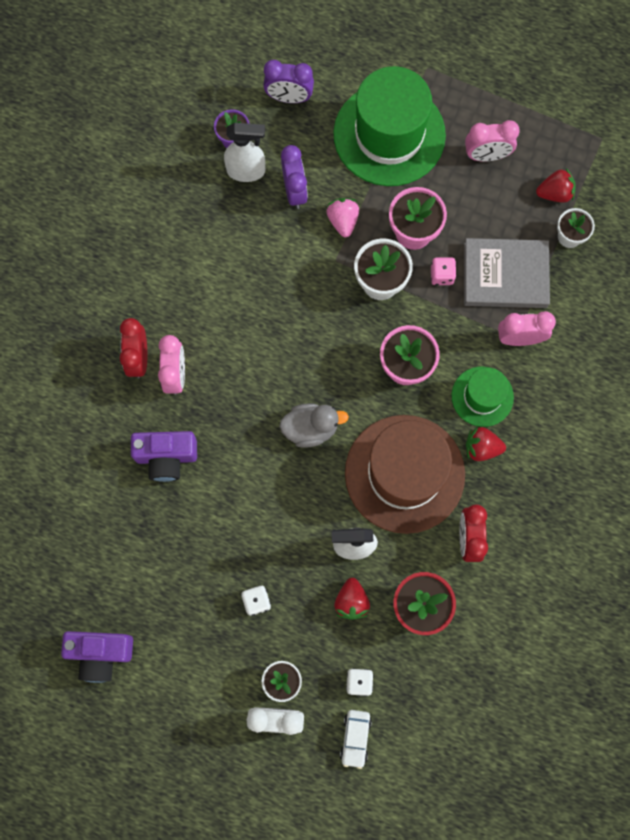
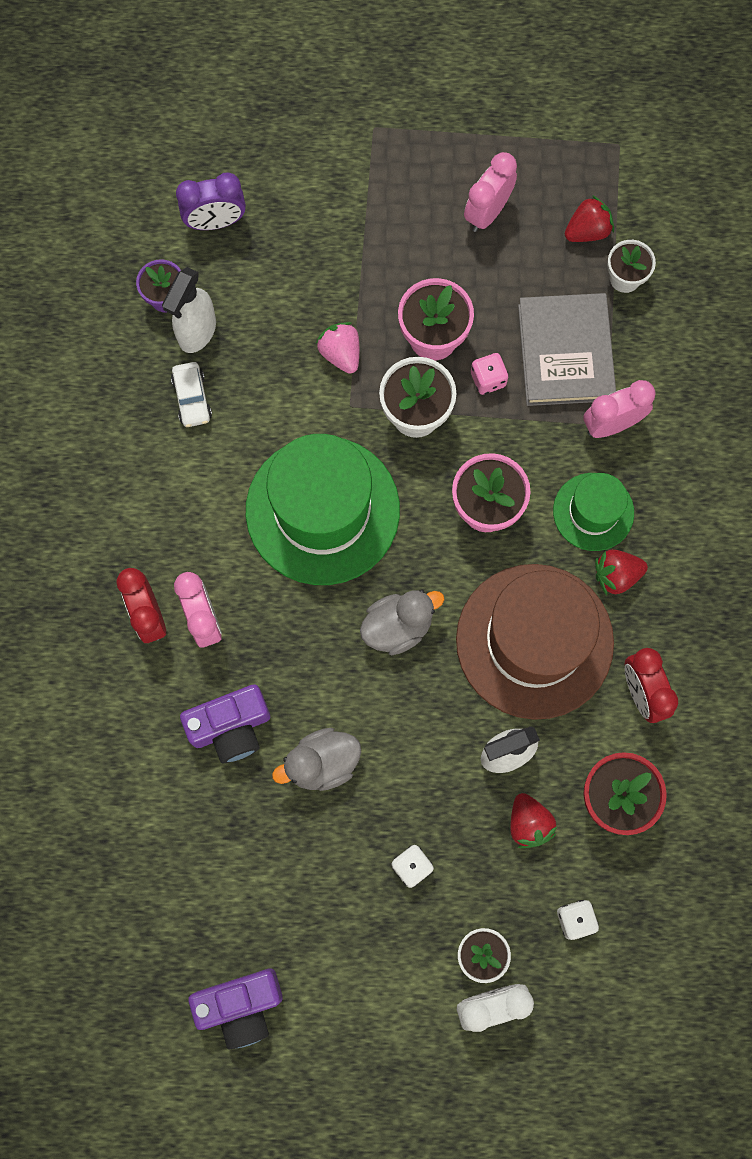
camera: 20 degrees left, 0 degrees up
white spray bottle [224,123,265,182] -> white spray bottle turned 135 degrees clockwise [162,267,216,353]
purple clock [281,145,308,209] -> none
green hat [333,66,446,186] -> green hat moved to [246,434,400,585]
white car [340,710,372,769] -> white car moved to [171,362,212,427]
grey book [464,238,550,308] -> grey book turned 75 degrees counterclockwise [518,293,616,406]
pink clock [465,120,520,162] -> pink clock turned 150 degrees clockwise [464,152,517,232]
none -> grey duck [272,728,361,791]

